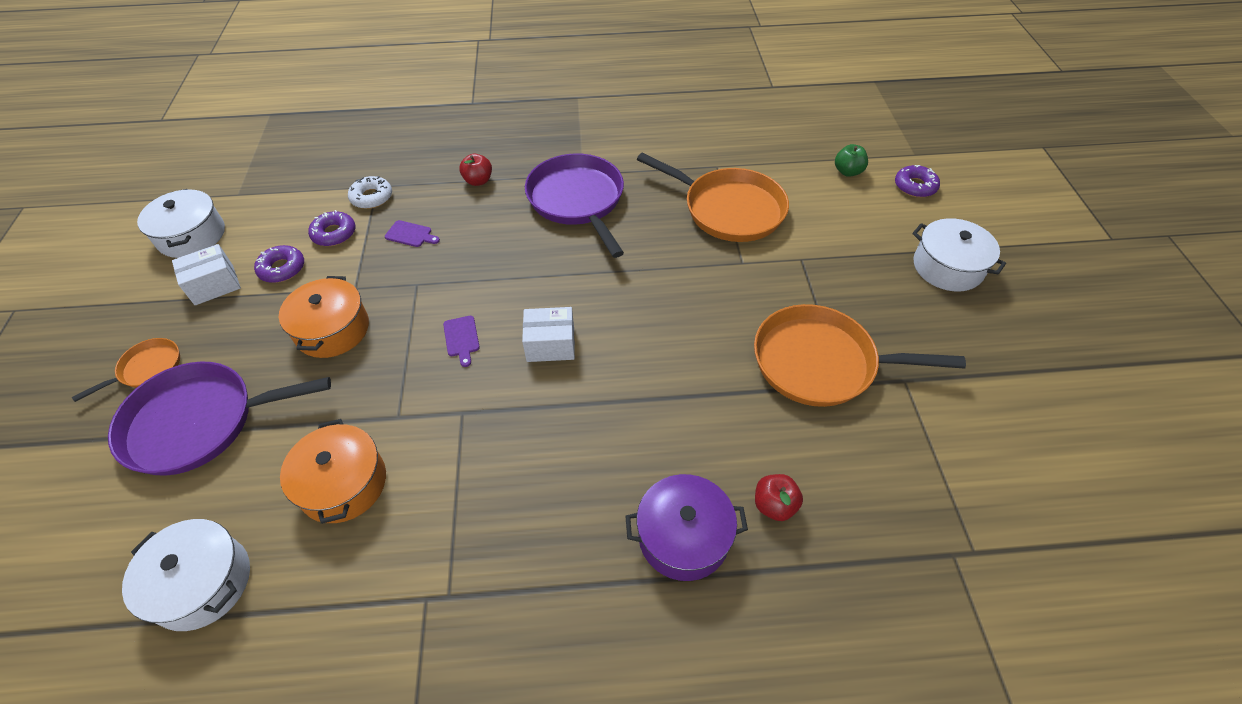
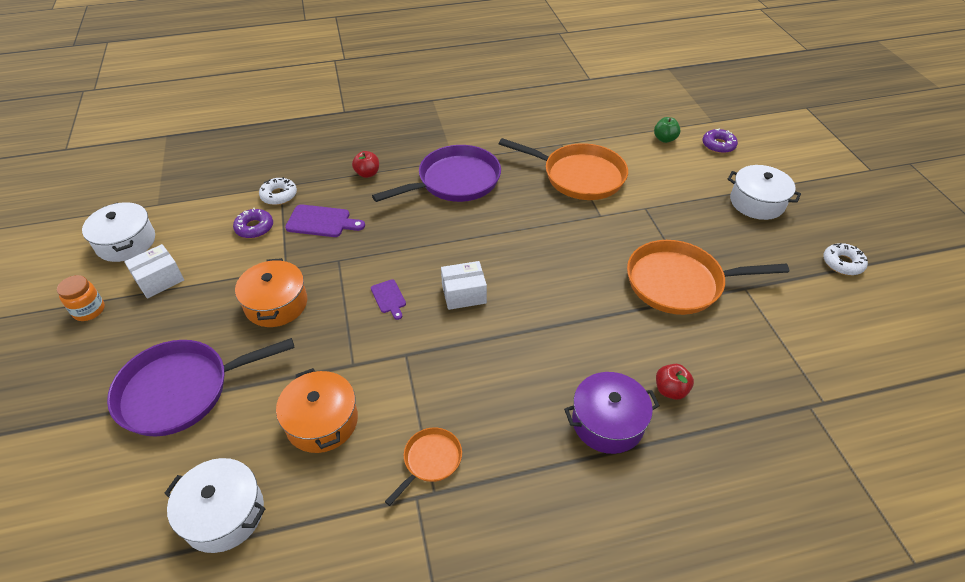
camera: 10 degrees left, 5 degrees down
orange pan [72,338,180,402] -> orange pan moved to [385,427,462,506]
purple donut [254,245,304,283] -> none
purple cutting board [385,220,440,247] -> purple cutting board [285,204,365,237], size x1.65
purple pan [525,153,624,258] -> purple pan turned 90 degrees clockwise [372,145,501,202]
none -> orange jar [57,275,105,321]
none -> white donut [823,243,868,275]

